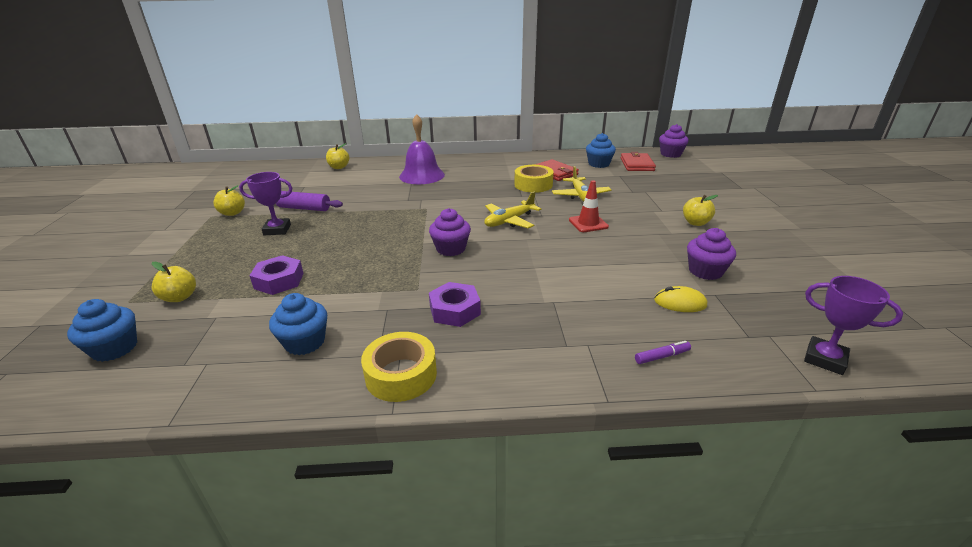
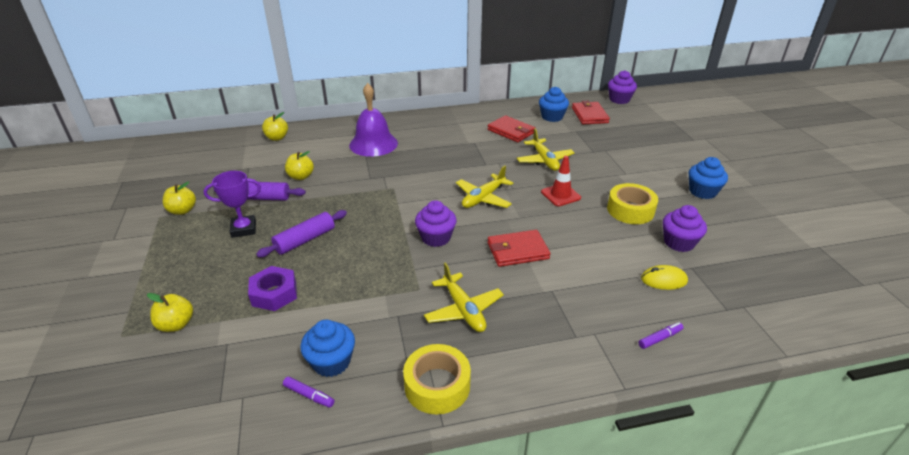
camera: 10 degrees left, 5 degrees up
blue cupcake [67,299,137,362] -> blue cupcake moved to [689,157,728,199]
purple nut [429,282,481,327] -> yellow plane [424,262,504,332]
yellow tape [514,165,554,193] -> yellow tape moved to [607,183,658,224]
yellow apple [683,195,718,226] -> yellow apple moved to [285,151,314,180]
purple trophy [804,276,903,375] -> none
none -> purple rolling pin [256,210,347,257]
none -> purple marker [283,376,335,408]
none -> red wallet [487,230,551,267]

